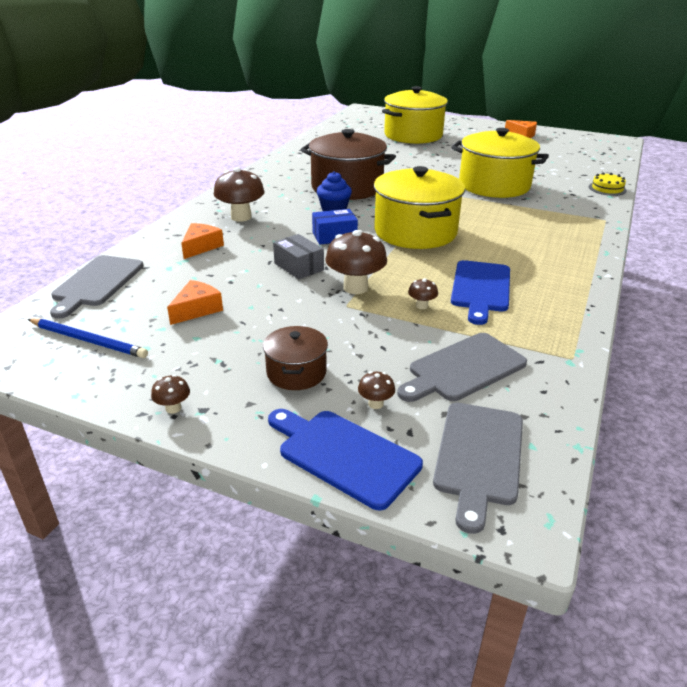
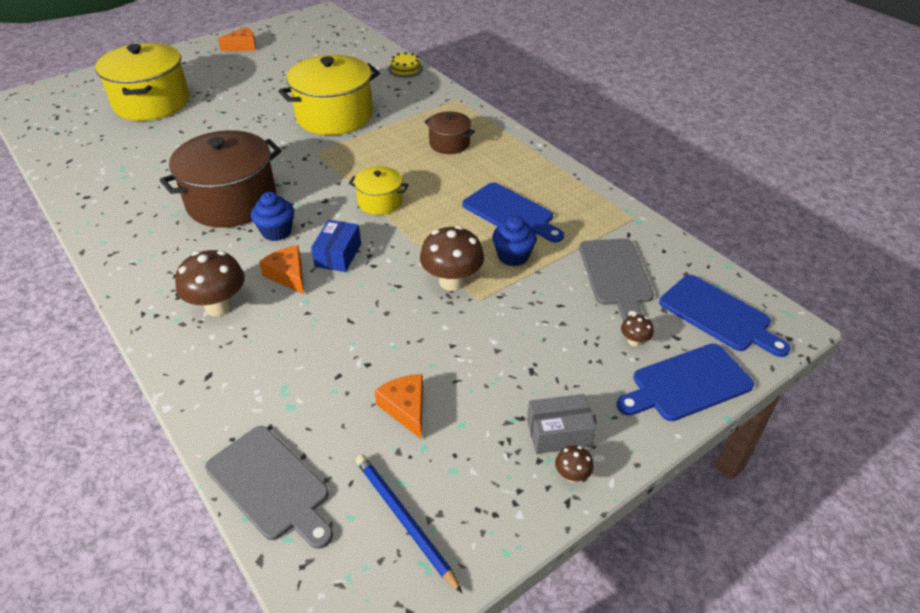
camera: 60 degrees left, 10 degrees up
blue pencil [28,319,148,358] -> blue pencil turned 90 degrees counterclockwise [356,454,462,593]
orange cheese [181,223,224,259] -> orange cheese moved to [259,245,304,294]
brown pot [263,326,328,390] -> brown pot moved to [424,111,475,154]
grey box [273,234,324,279] -> grey box moved to [527,394,596,454]
yellow pot [374,166,465,249] -> yellow pot [349,166,408,215], size x0.50
brown mushroom [408,278,438,309] -> blue cupcake [492,216,537,267]
grey cutting board [433,403,523,534] -> blue cutting board [659,275,791,357]

